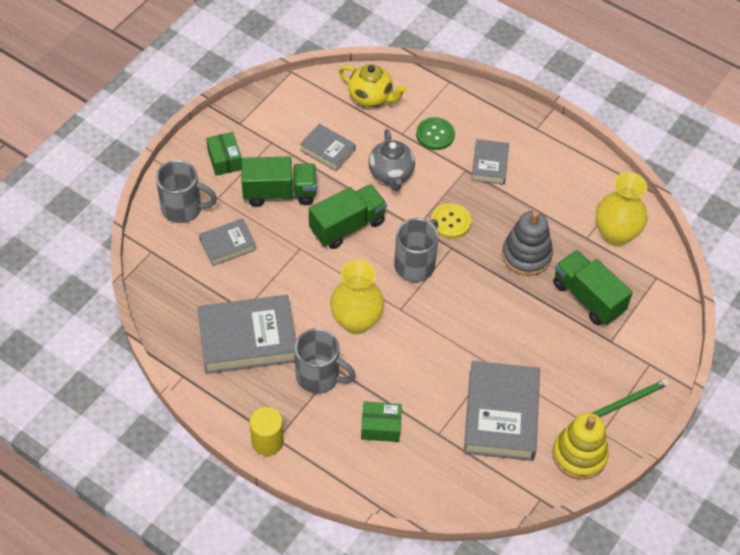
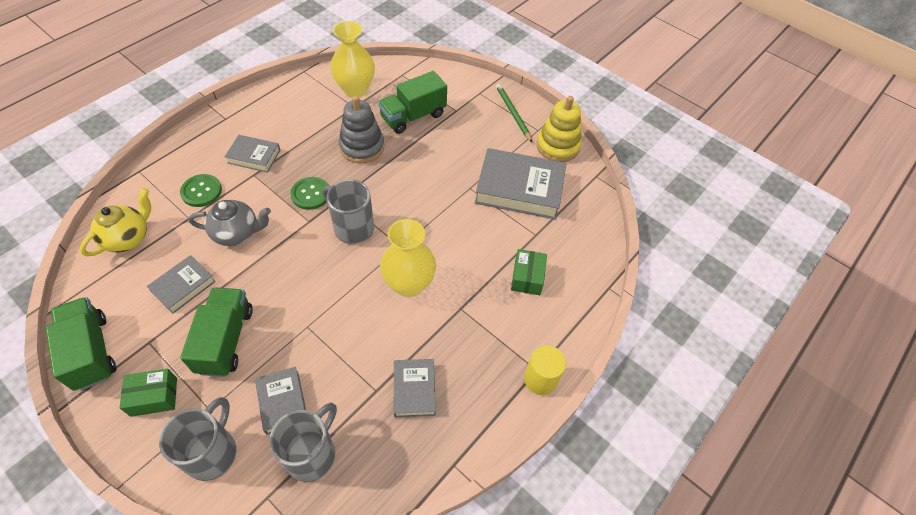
camera: 85 degrees left, 0 degrees up
grey book [197,295,296,374] -> grey book [394,359,436,417], size x0.54
grey mug [295,328,356,394] -> grey mug moved to [269,402,337,482]
green truck [309,184,387,249] -> green truck moved to [46,297,116,391]
yellow button [431,203,471,239] -> green button [290,177,328,210]

